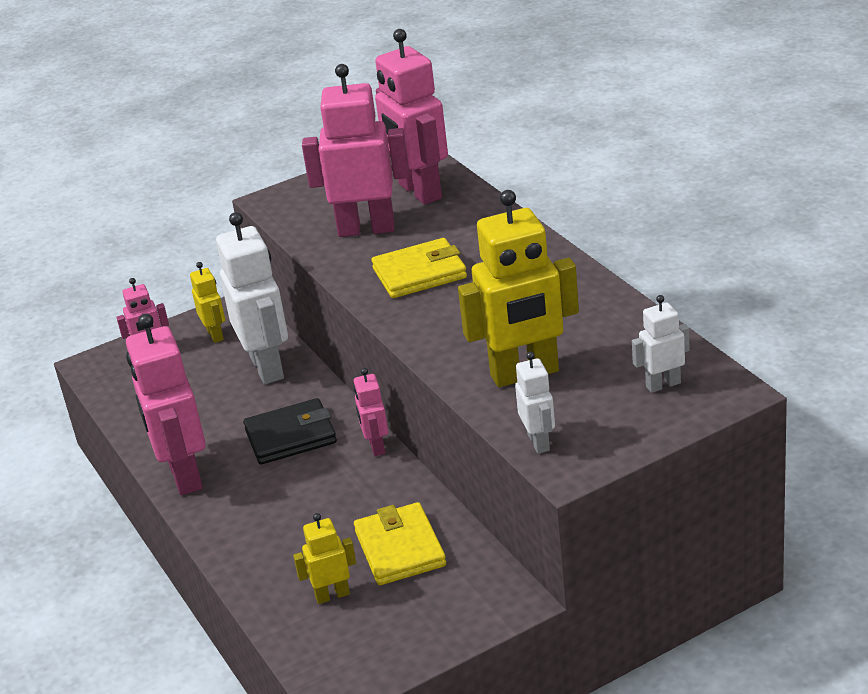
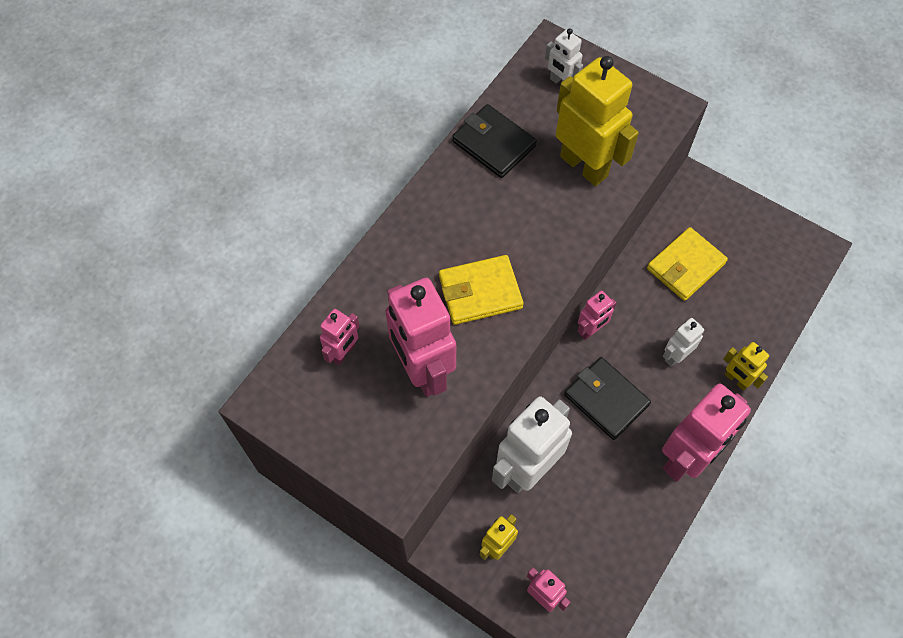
camera: 120 degrees left, 30 degrees up
yellow robot [293,513,356,604] -> yellow robot moved to [723,342,769,391]
yellow wallet [372,238,467,298] -> yellow wallet turned 60 degrees counterclockwise [439,255,524,325]
pink robot [375,29,448,205] -> pink robot [320,309,360,365], size x0.50
white robot [515,352,555,454] -> white robot moved to [663,318,704,367]
none -> black wallet [452,104,537,178]

